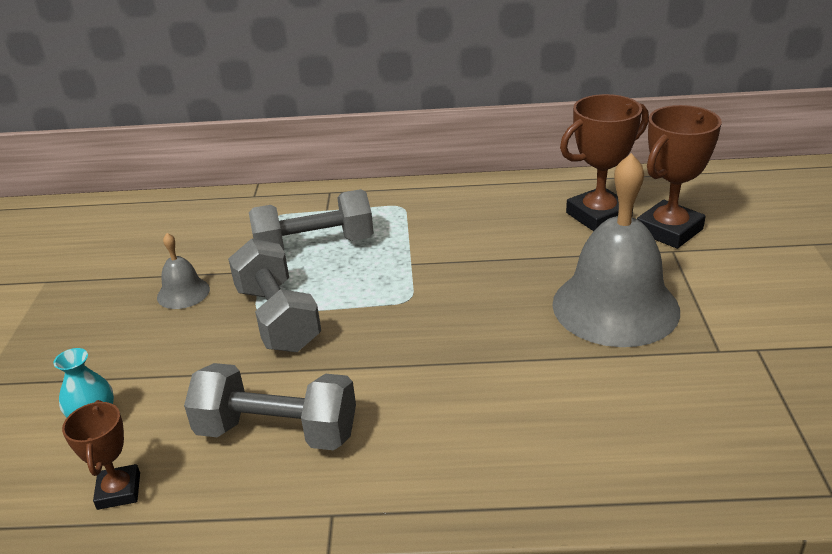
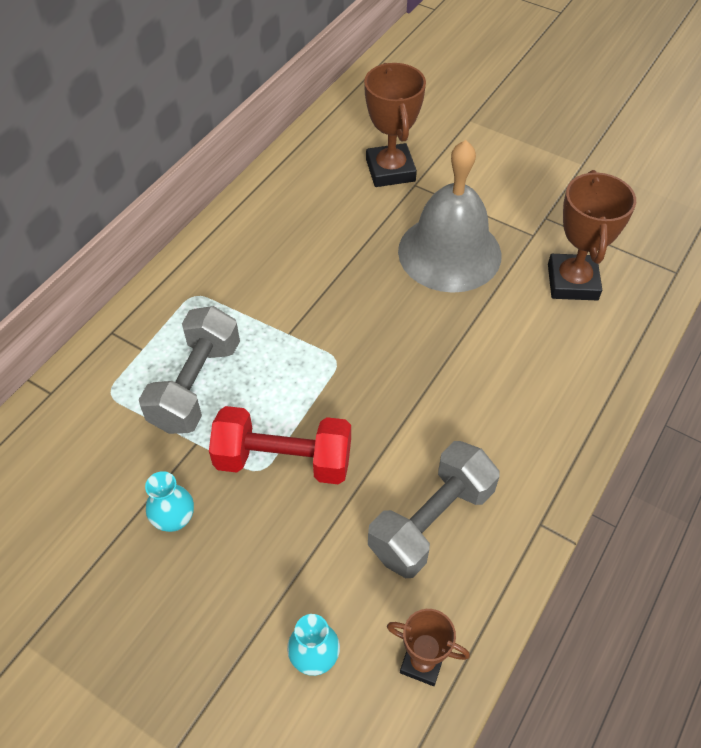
camera: 60 degrees left, 20 degrees up
grey bell [157,233,210,309] -> turquoise vase [145,471,194,532]
grey dumbbell [228,238,321,352] -> red dumbbell [209,406,351,485]
brown trophy [560,94,649,231] -> brown trophy moved to [548,170,636,300]

